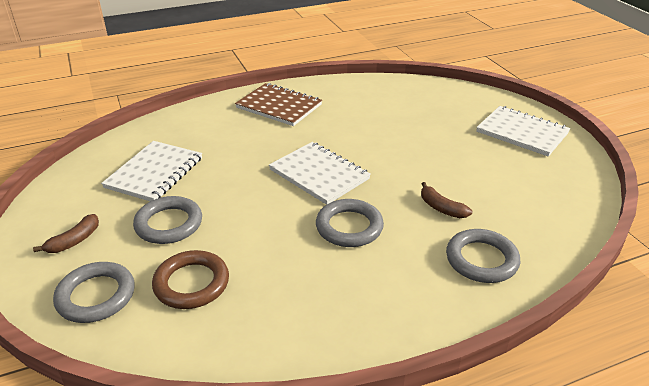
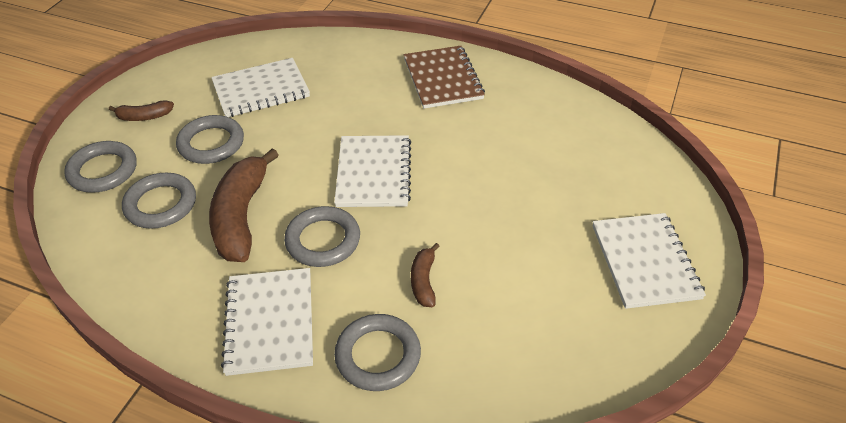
camera: 45 degrees right, 10 degrees up
brown ring [152,250,229,309] -> grey ring [122,173,196,229]
none -> brown banana [209,148,279,262]
none -> white notebook [221,268,313,376]

